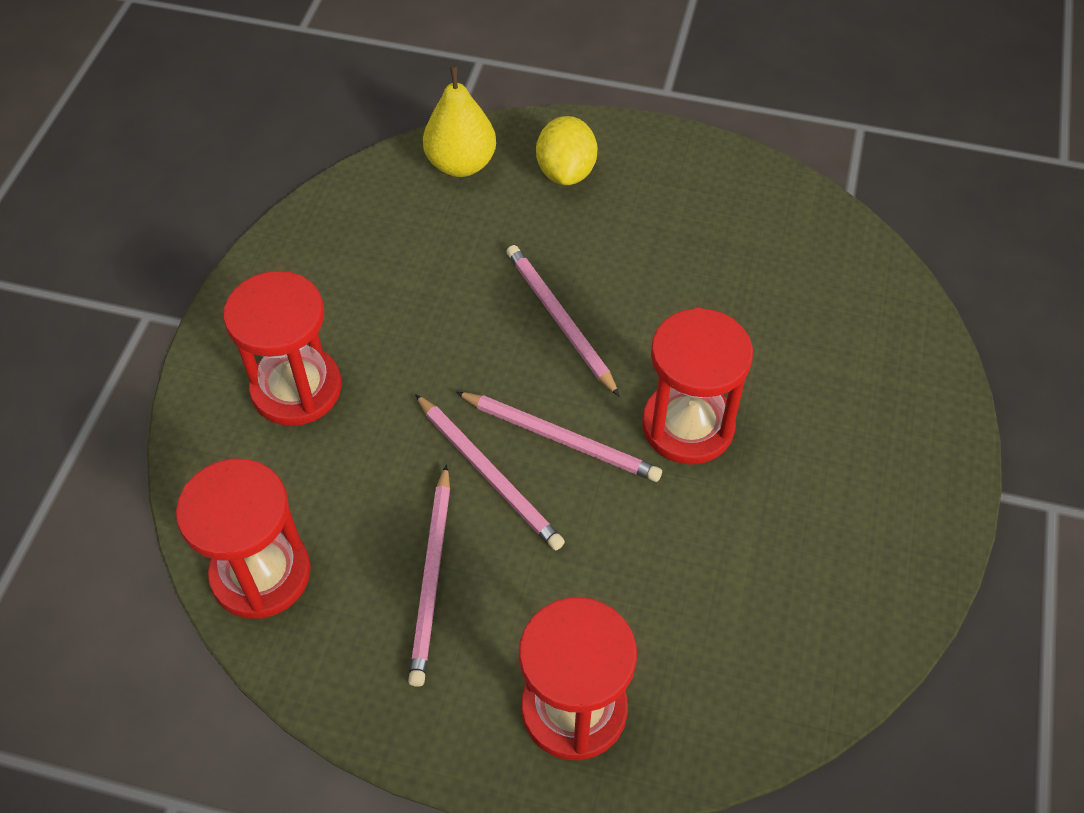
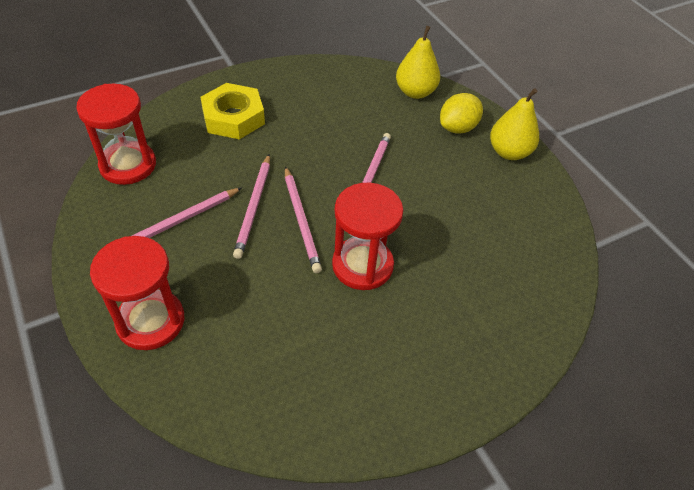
camera: 45 degrees right, 5 degrees down
red hourglass [223,271,342,426] -> yellow nut [200,83,265,140]
none -> yellow pear [490,88,539,160]

